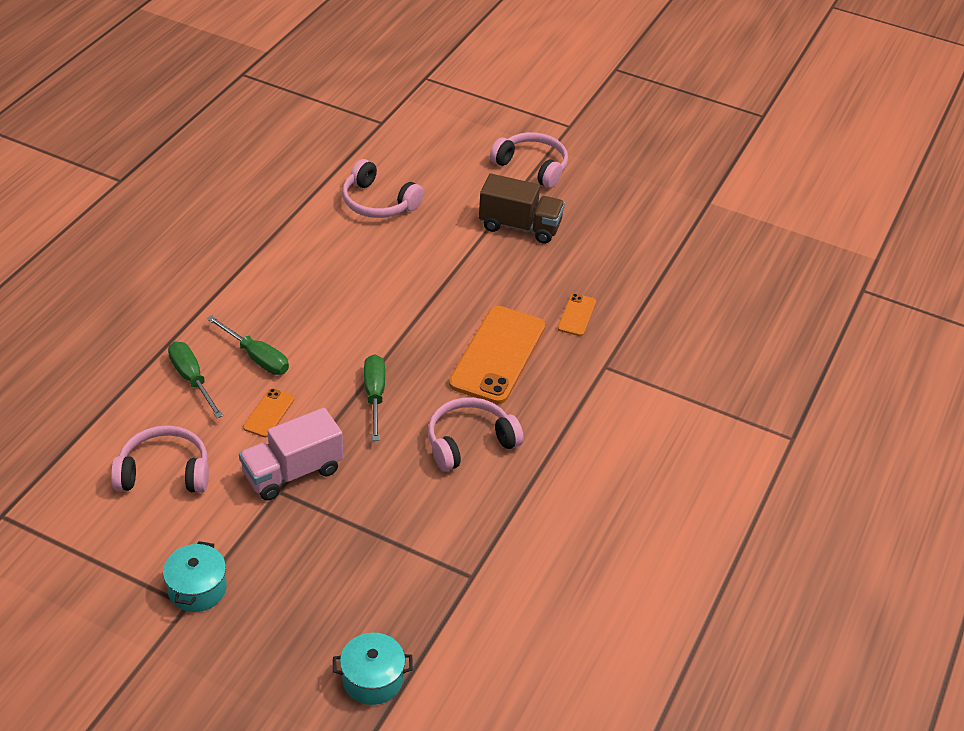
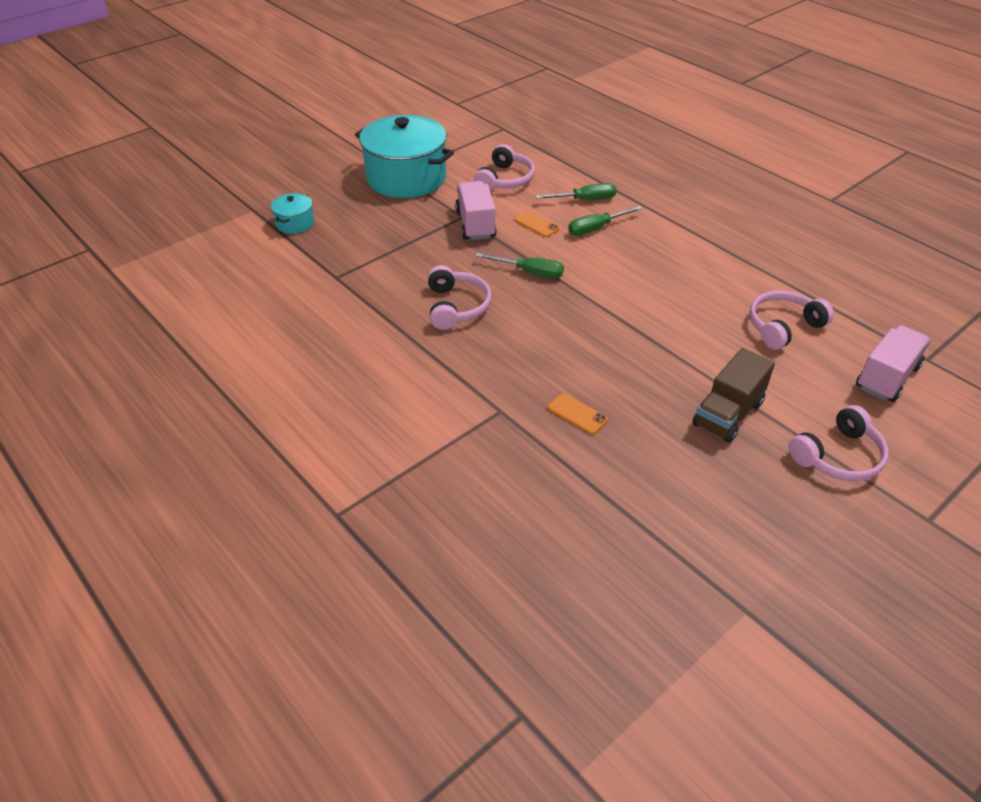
camera: 115 degrees right, 0 degrees up
turquoise pot [163,541,227,612] -> turquoise pot [355,115,454,198], size x2.22
orange phone [449,306,545,404] -> none
none -> pink truck [856,325,931,402]

